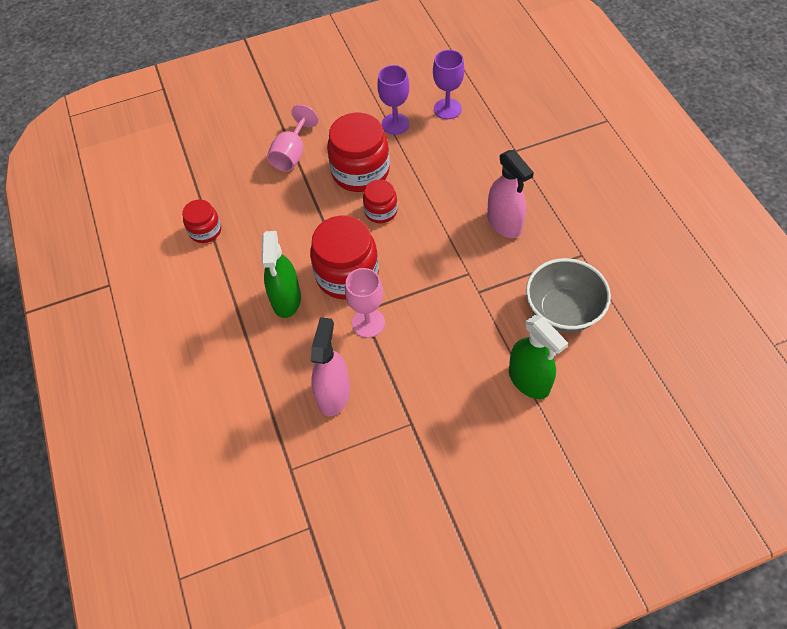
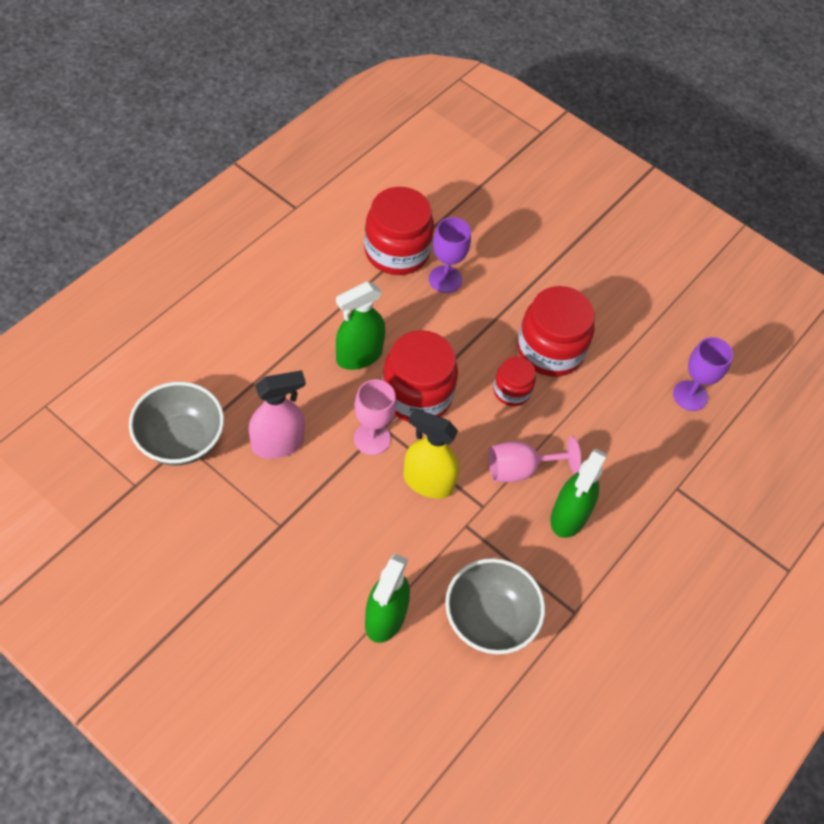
camera: 50 degrees right, 0 degrees up
red jar [182,199,221,243] -> red jar [364,187,434,275], size x1.82
pink goblet [267,105,318,172] -> pink goblet moved to [489,436,581,482]
purple goblet [377,65,410,135] -> purple goblet moved to [429,217,471,293]
pink spray bottle [487,150,534,238] -> green spray bottle [550,449,608,538]
none -> grey bowl [129,382,224,466]
none -> yellow spray bottle [403,409,459,499]

